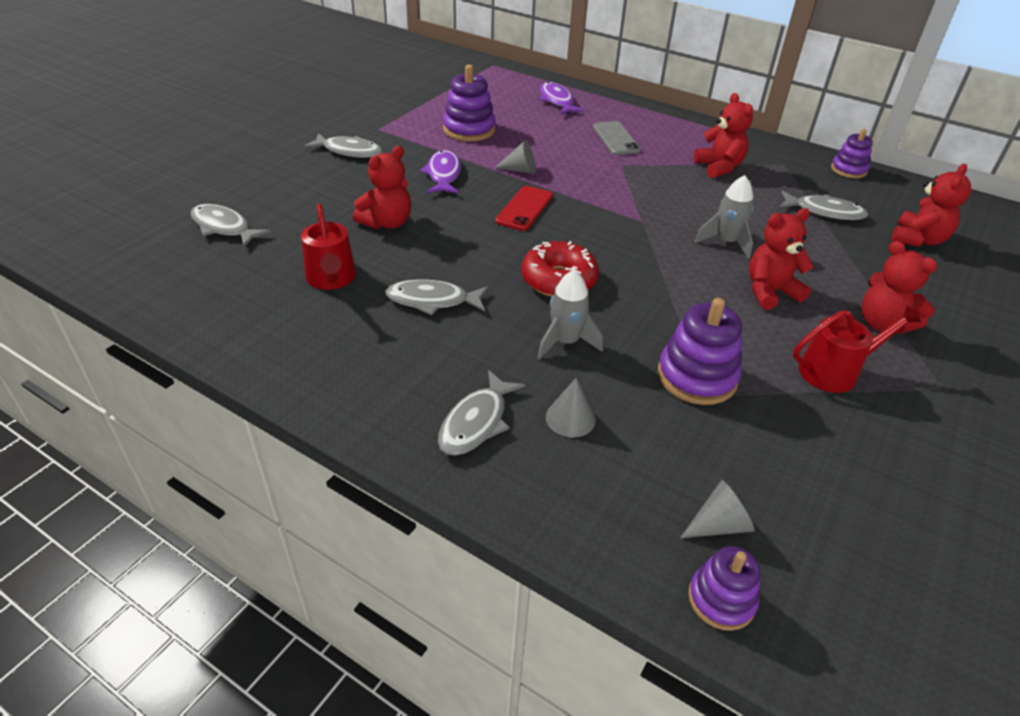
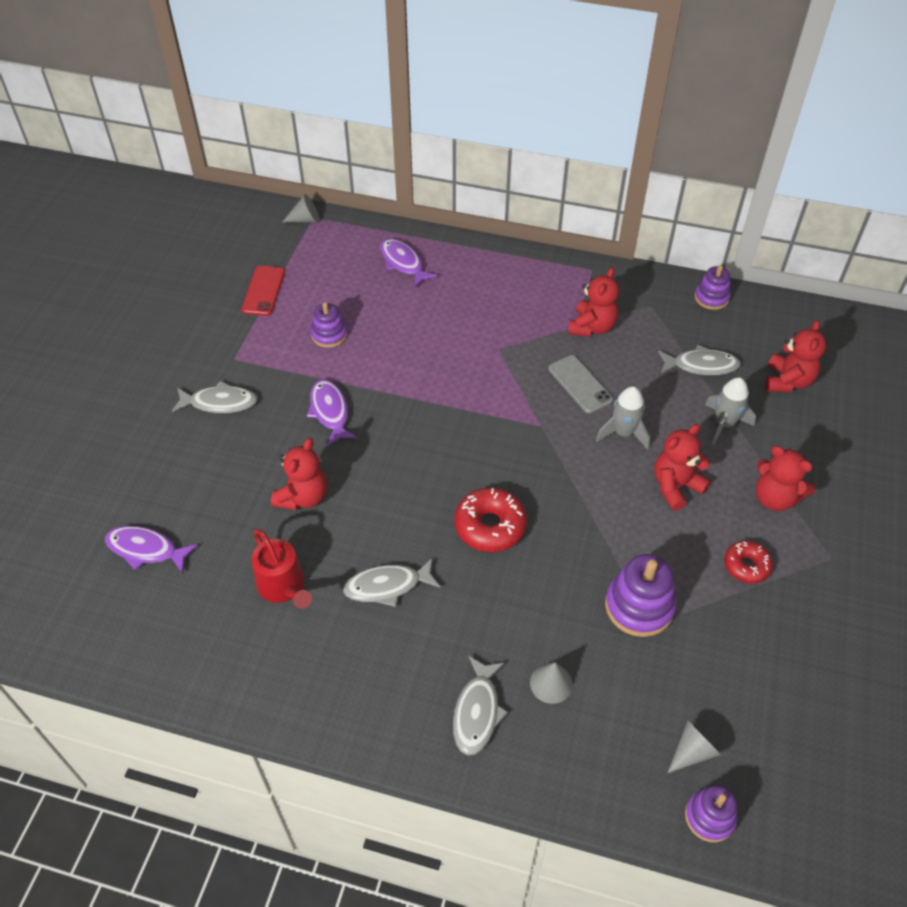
camera: 15 degrees left, 10 degrees up
grey fish [190,204,270,247] -> purple fish [105,525,198,573]
purple stacking toy [443,65,496,141] -> purple stacking toy [311,302,347,348], size x0.63
grey cone [495,140,536,174] -> grey cone moved to [282,194,319,223]
red phone [495,186,553,231] -> red phone moved to [241,266,285,316]
grey rocket [537,270,603,360] -> grey rocket moved to [705,377,756,445]
grey phone [593,121,641,155] -> grey phone moved to [548,355,613,413]
red teddy bear [694,93,753,178] -> red teddy bear turned 60 degrees clockwise [568,267,619,337]
red watering can [793,305,921,393] -> red donut [724,541,773,584]

